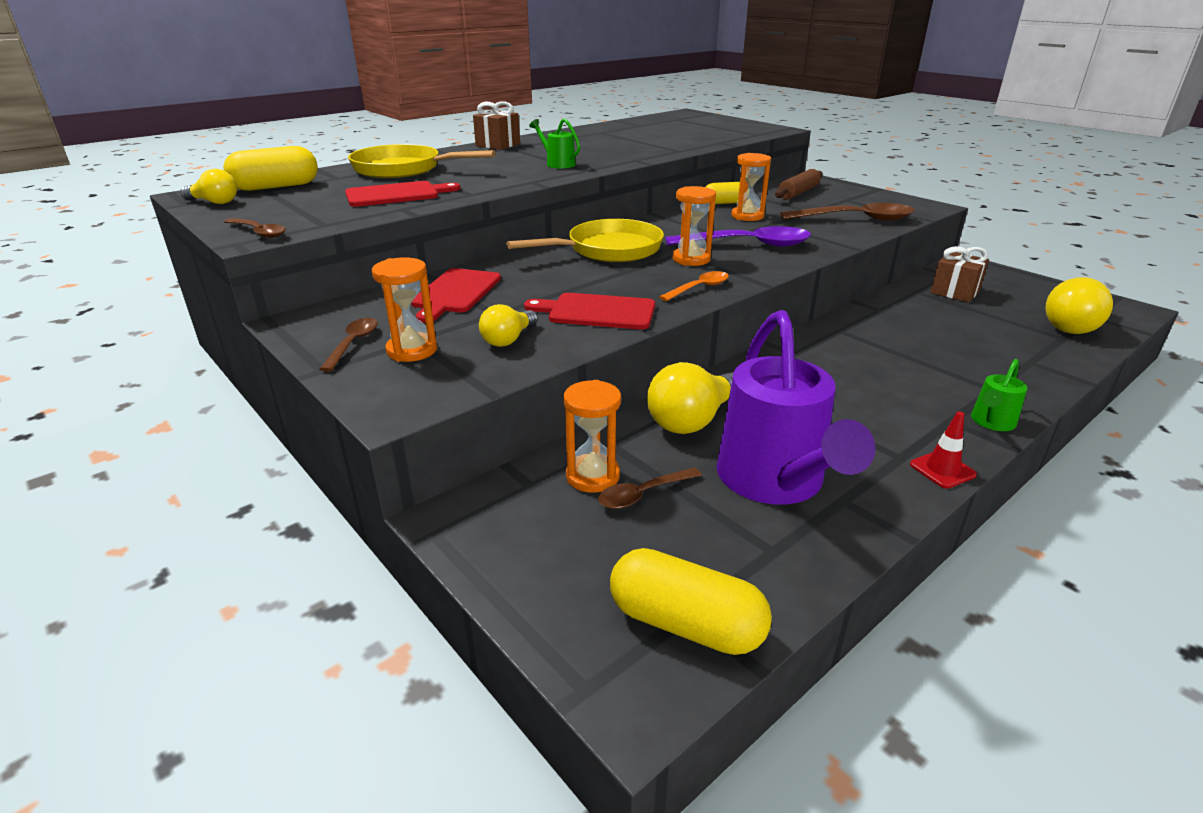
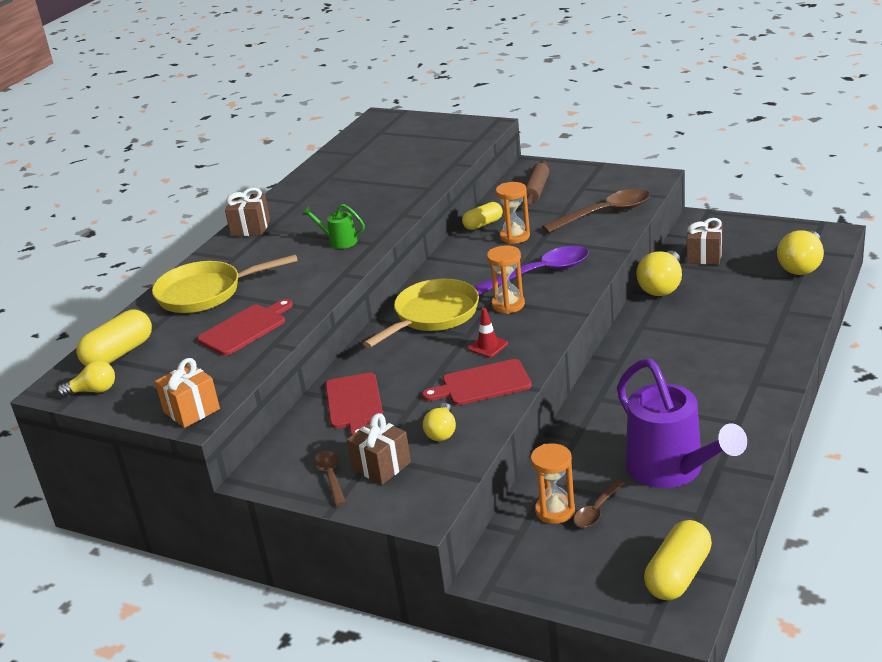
camera: 20 degrees left, 0 degrees up
brown spoon [224,218,286,238] -> orange gift [155,358,220,428]
orange hourglass [372,257,437,362] -> brown gift [347,413,411,485]
yellow capsule [610,548,772,655] -> yellow capsule turned 60 degrees counterclockwise [644,520,712,600]
yellow light bulb [647,362,733,434] -> yellow light bulb moved to [636,251,682,296]
orange spoon [660,271,729,301] -> none
red traffic cone [910,412,977,489] -> red traffic cone moved to [468,308,508,357]
green watering can [971,359,1027,431] -> none

